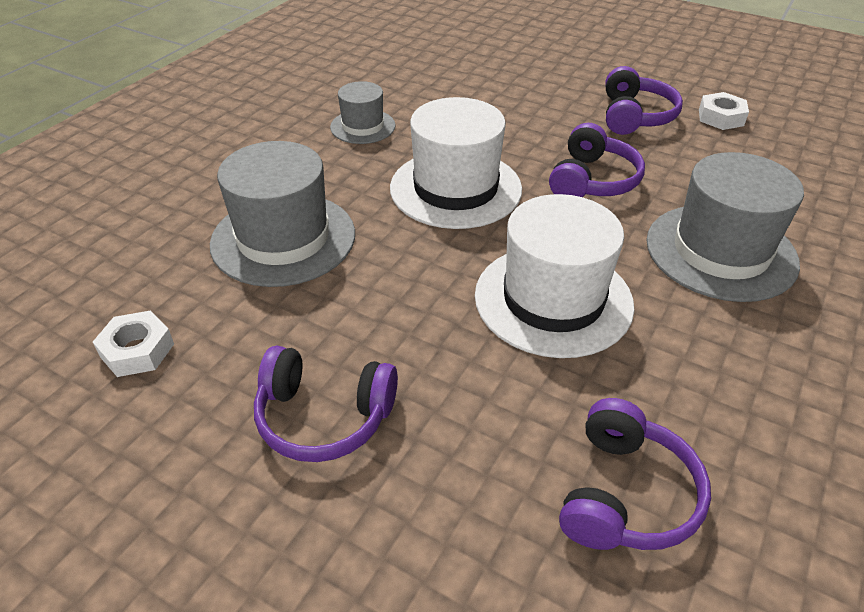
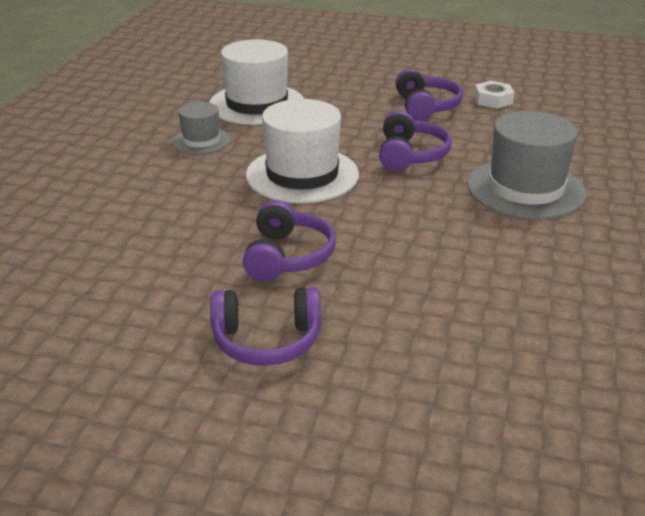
camera: 15 degrees left, 10 degrees down
white nut [93,311,174,377] -> none
grey hat [210,141,355,287] -> none
white hat [475,194,634,358] -> white hat moved to [209,39,304,125]
purple headphones [559,398,711,550] -> purple headphones moved to [243,200,336,281]

